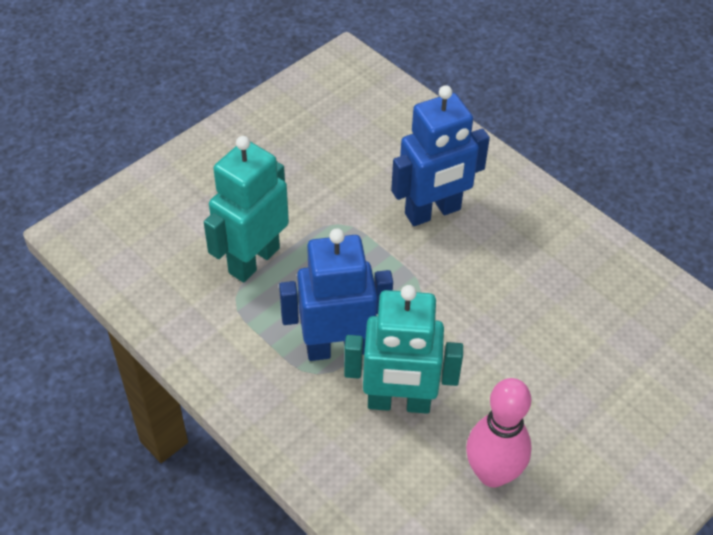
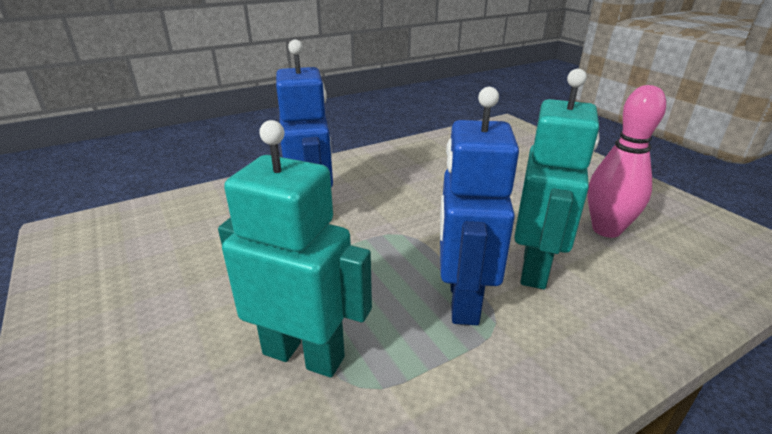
camera: 75 degrees left, 20 degrees down
turquoise robot [204,136,289,282] -> turquoise robot turned 150 degrees clockwise [218,120,372,378]

